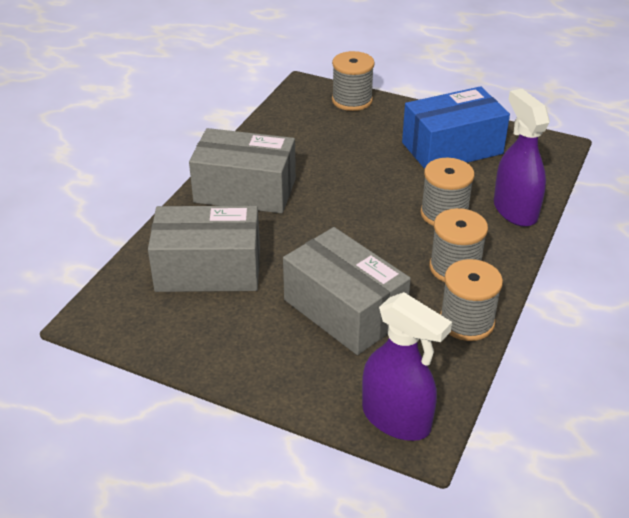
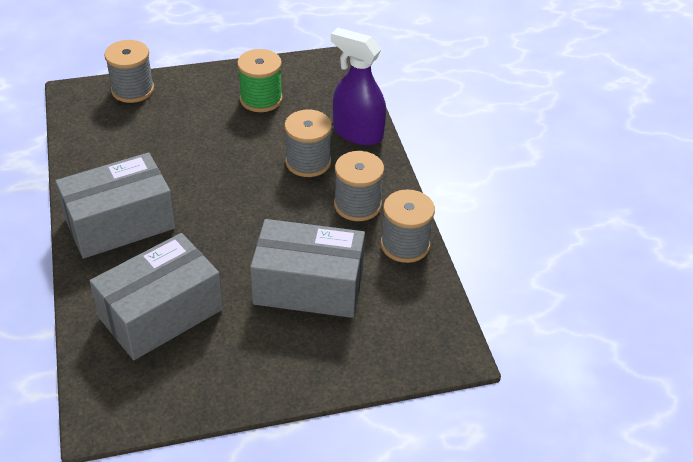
camera: 40 degrees left, 5 degrees up
purple spray bottle [362,292,452,441] -> none
blue box [402,86,510,169] -> green spool [237,49,283,112]

